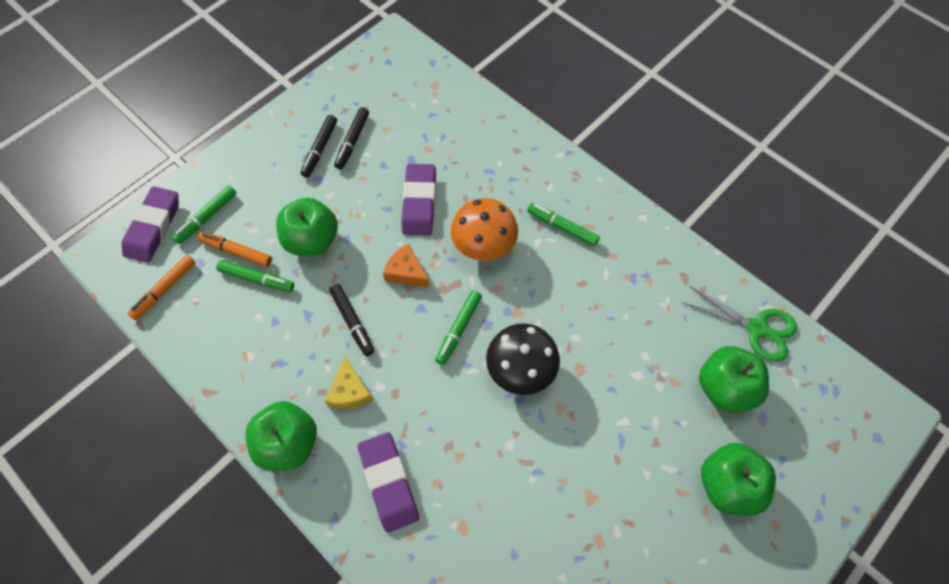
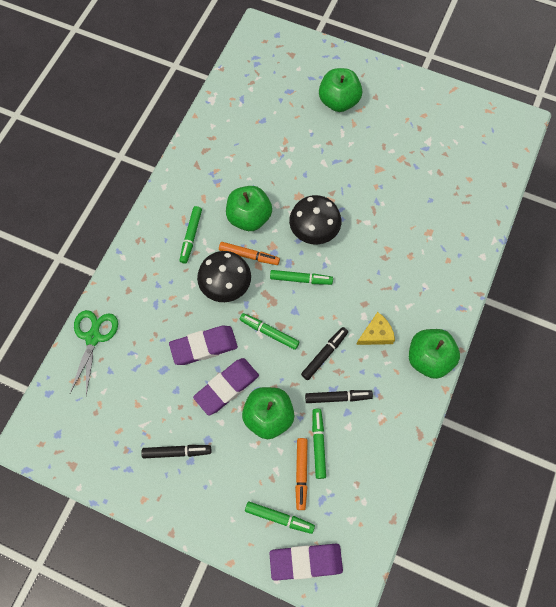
camera: 110 degrees left, 5 degrees up
orange marker [128,255,196,320] -> orange marker moved to [219,242,280,265]
black marker [334,107,369,170] -> black marker moved to [305,390,373,403]
purple eraser [358,432,419,533] -> purple eraser moved to [193,358,259,415]
orange cheese [383,244,430,287] -> green marker [239,313,299,350]
orange mushroom [451,198,518,261] -> black mushroom [197,251,251,302]
green scissors [683,286,797,362] -> green scissors moved to [70,310,118,396]
green apple [699,346,769,413] -> green apple moved to [226,186,272,231]

